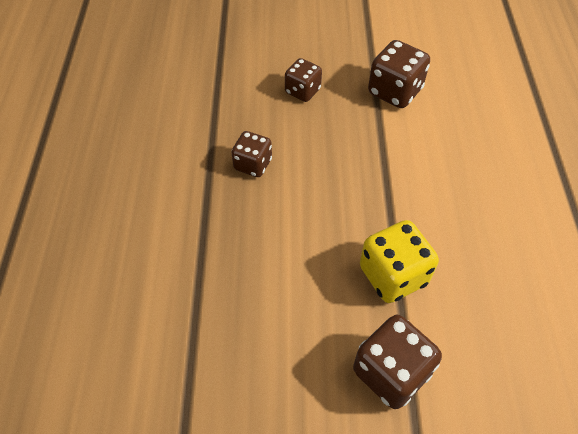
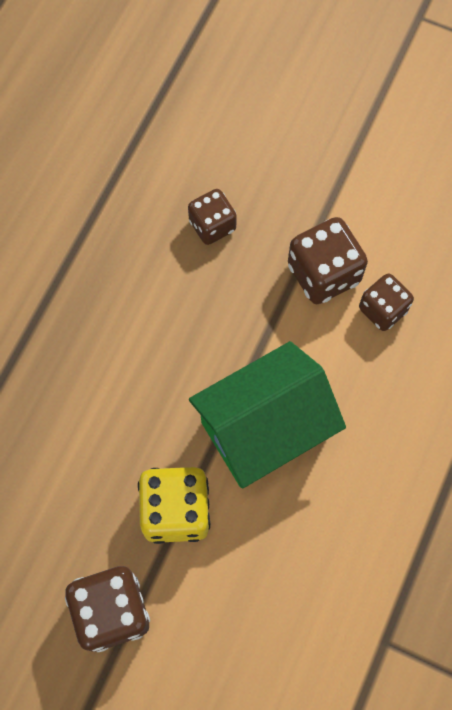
camera: 25 degrees right, 15 degrees up
brown dice [231,131,272,177] -> brown dice moved to [359,273,414,331]
none -> green house [189,341,346,488]

